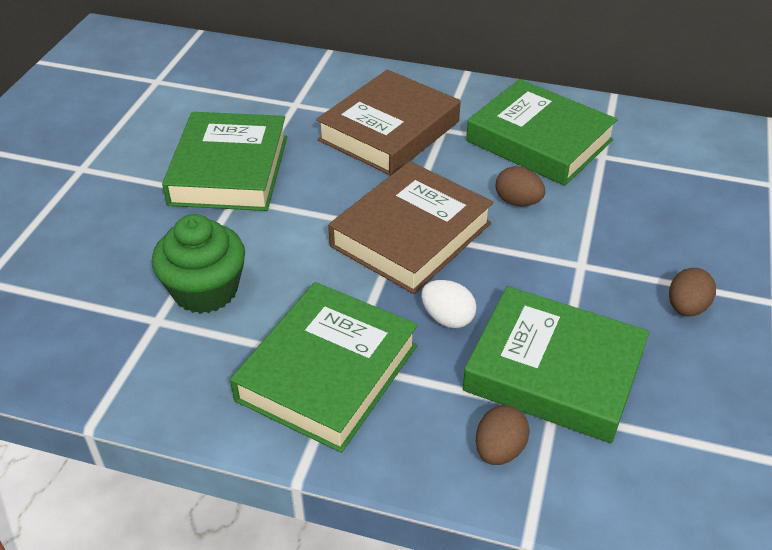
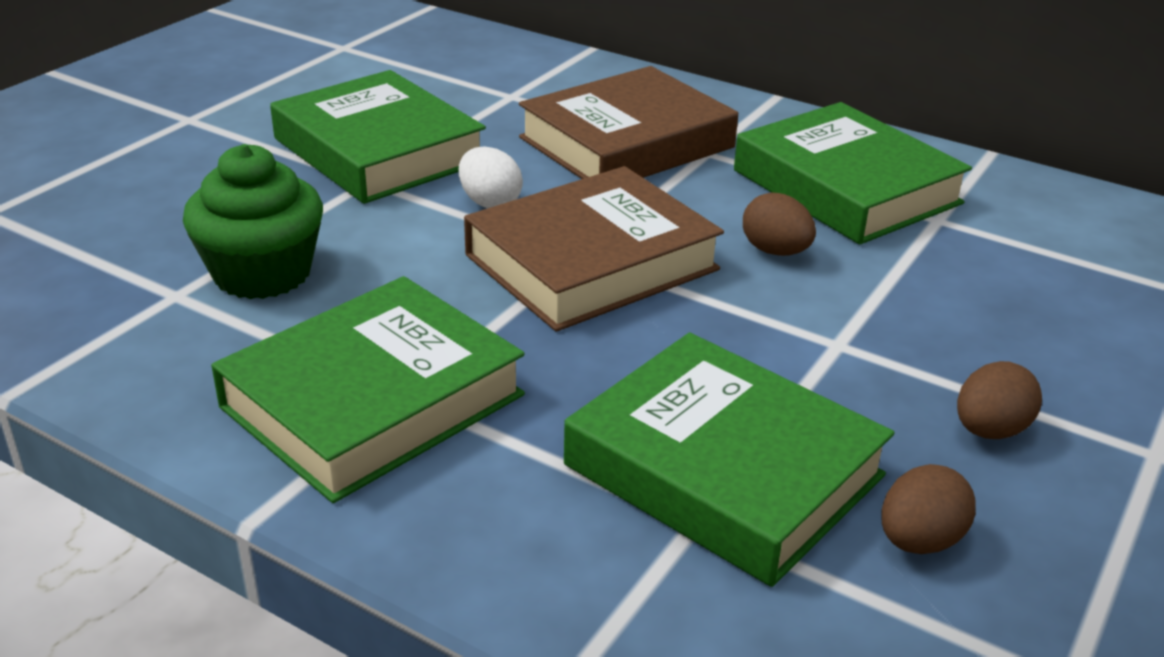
camera: 15 degrees right, 10 degrees down
green book [162,112,287,211] -> green book turned 60 degrees counterclockwise [270,70,486,204]
white egg [421,280,477,328] -> white egg moved to [459,146,523,208]
brown egg [476,405,530,465] -> brown egg moved to [882,464,976,554]

